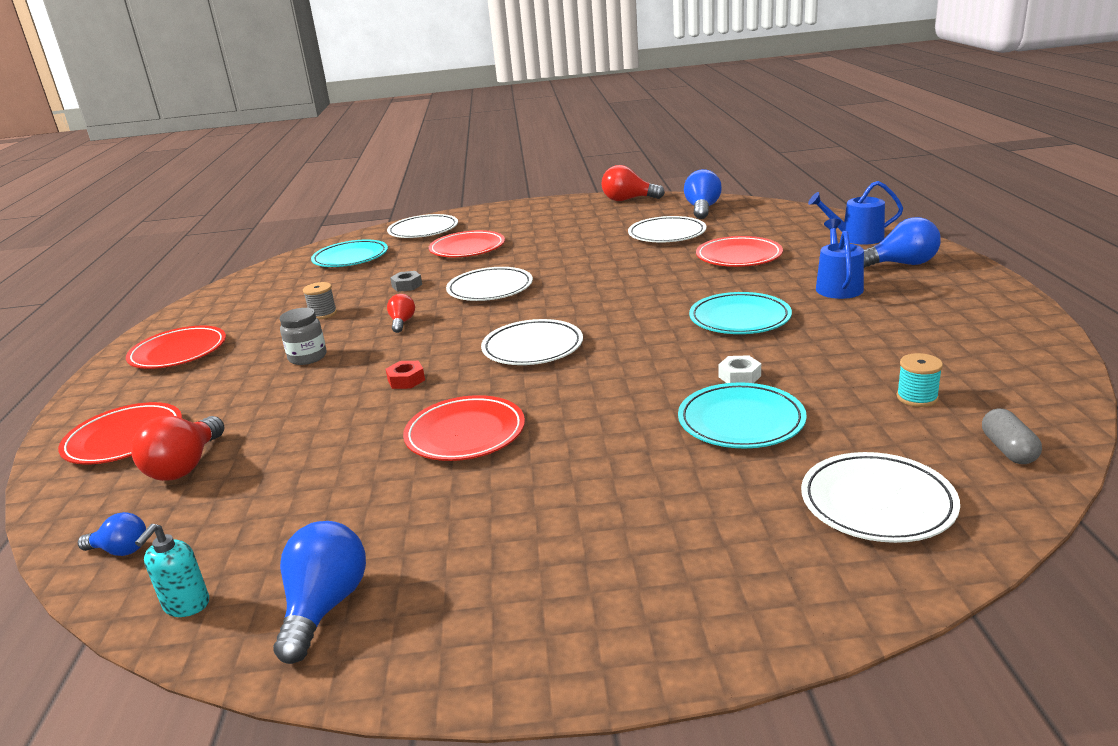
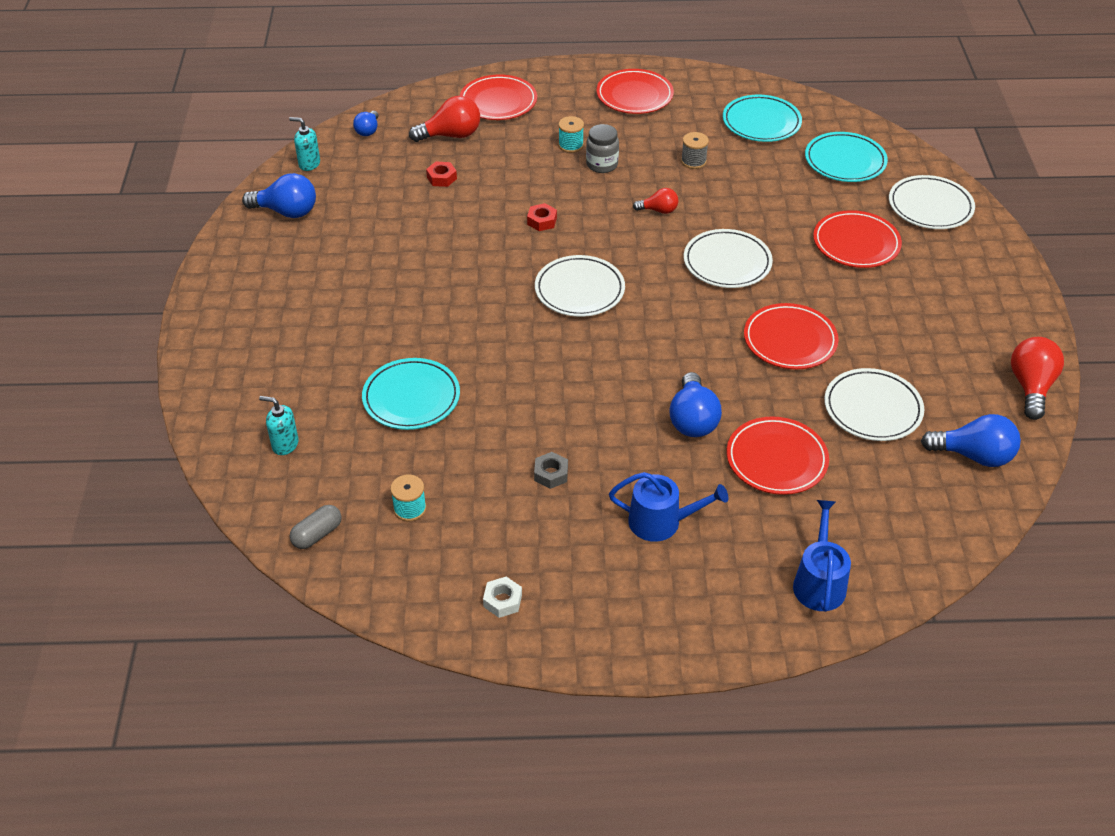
camera: 90 degrees right, 20 degrees up
red light bulb [131,415,224,481] -> red light bulb turned 150 degrees clockwise [409,96,480,142]
grey nut [390,271,422,292] -> grey nut moved to [534,452,568,489]
red plate [403,395,525,461] -> red plate moved to [744,303,839,369]
turquoise plate [689,292,792,334] -> turquoise plate moved to [723,94,802,142]
white nut [718,355,761,383] -> white nut moved to [483,576,522,618]
white plate [801,452,960,543] -> turquoise soap dispenser [259,396,299,455]
blue light bulb [864,217,941,268] -> blue light bulb moved to [669,372,722,437]
grey capsule [982,409,1042,464] -> grey capsule turned 45 degrees counterclockwise [290,505,342,549]
none -> red nut [426,162,457,187]
none -> turquoise spool [558,116,584,153]

